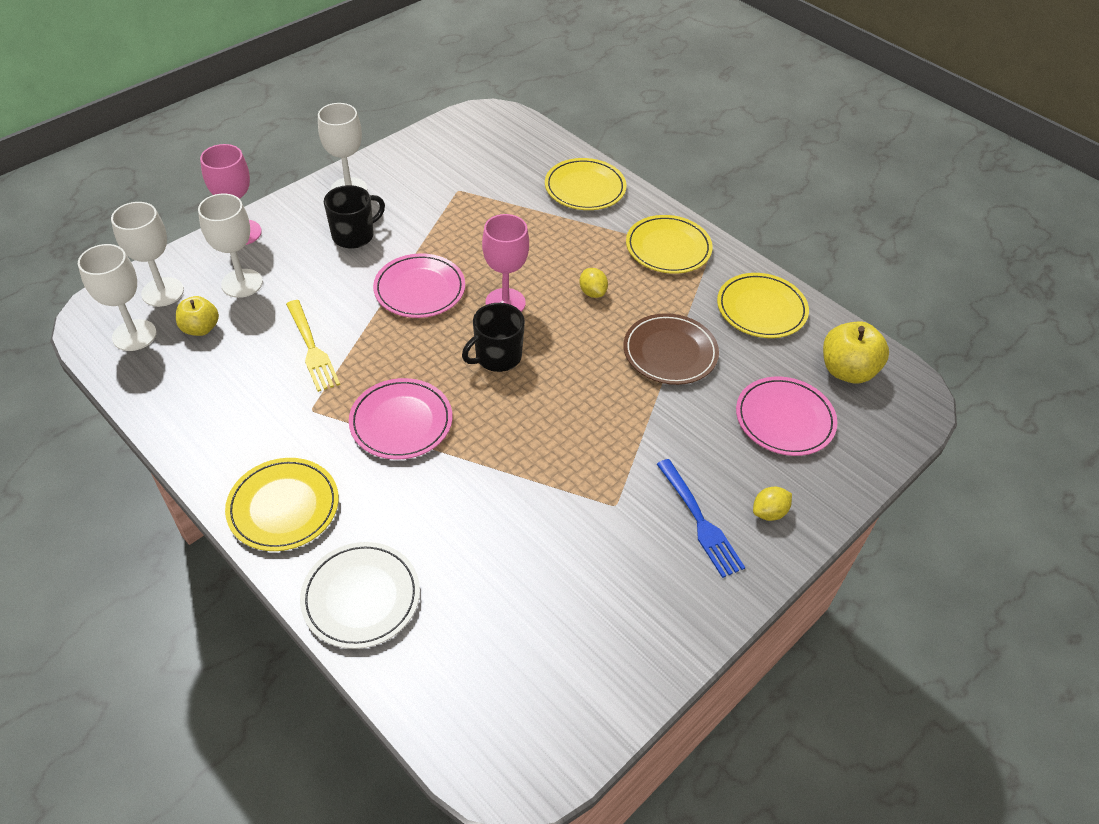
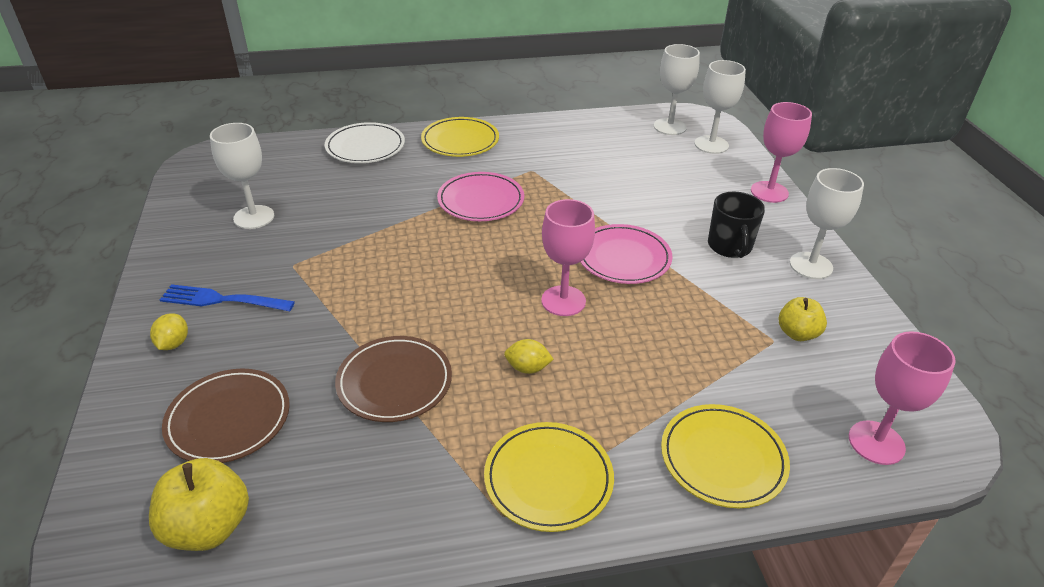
camera: 125 degrees right, 10 degrees down
yellow apple [176,296,219,336] -> yellow apple moved to [779,297,827,341]
white goblet [198,194,263,298] -> white goblet moved to [210,123,274,229]
yellow fork [286,300,340,392] -> none
black mug [462,303,525,372] -> none
yellow plate [717,273,809,338] -> none
pink plate [736,377,838,456] -> brown plate [162,369,290,463]
none -> pink goblet [849,331,956,465]

